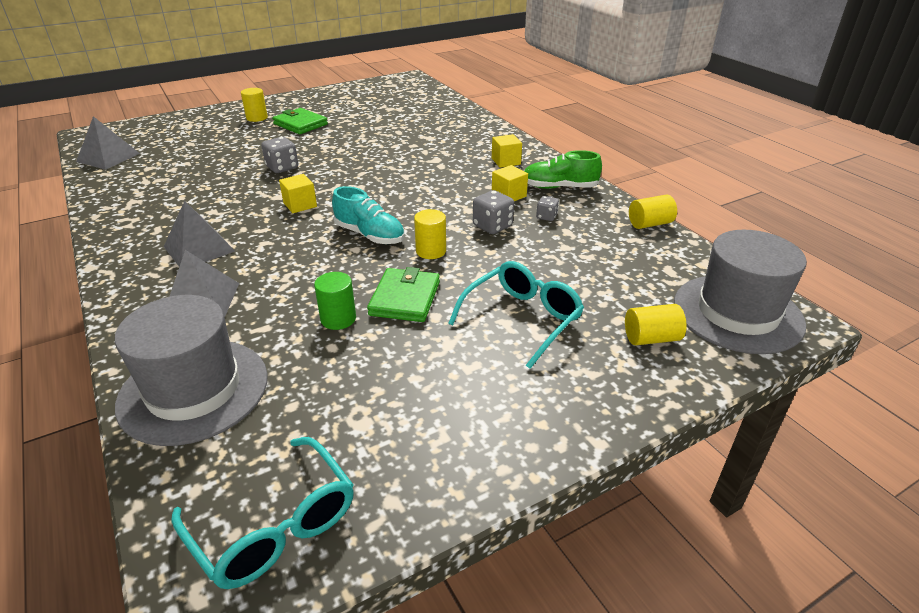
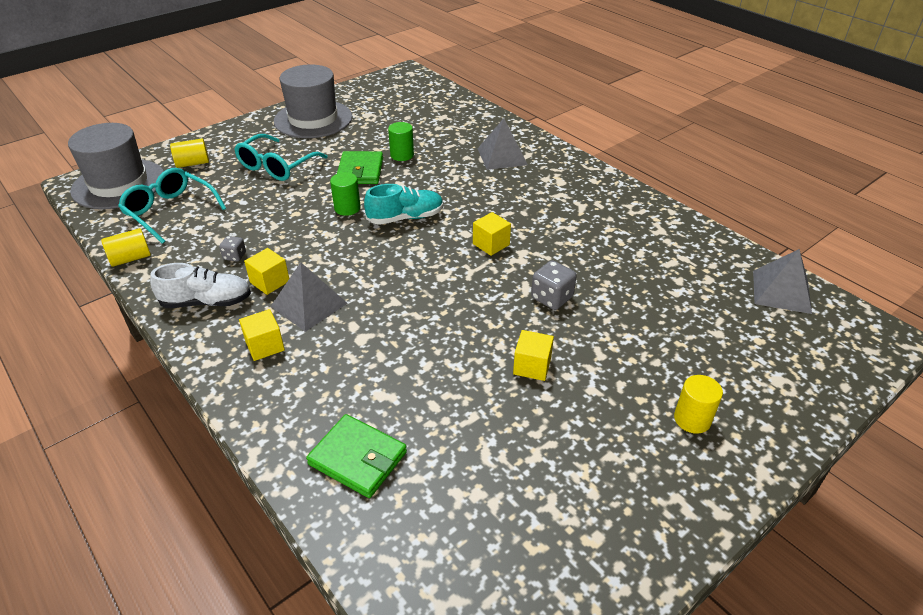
camera: 170 degrees right, 5 degrees up
grey hat [115,295,268,446] -> grey hat moved to [274,65,352,138]
grey pyramid [164,201,235,267] -> grey pyramid moved to [271,262,348,332]
turquoise glasses [172,437,354,589] -> turquoise glasses moved to [118,168,226,244]
green wallet [272,108,328,134] -> green wallet moved to [306,414,407,498]
turquoise shoe [332,186,404,244] -> turquoise shoe turned 135 degrees clockwise [364,184,444,225]
yellow cylinder [414,209,446,259] -> green cylinder [330,172,361,216]
grey dice [473,190,514,234] -> none
green shoe [524,150,602,189] -> white shoe [150,263,251,308]
none -> yellow cube [513,330,554,381]

